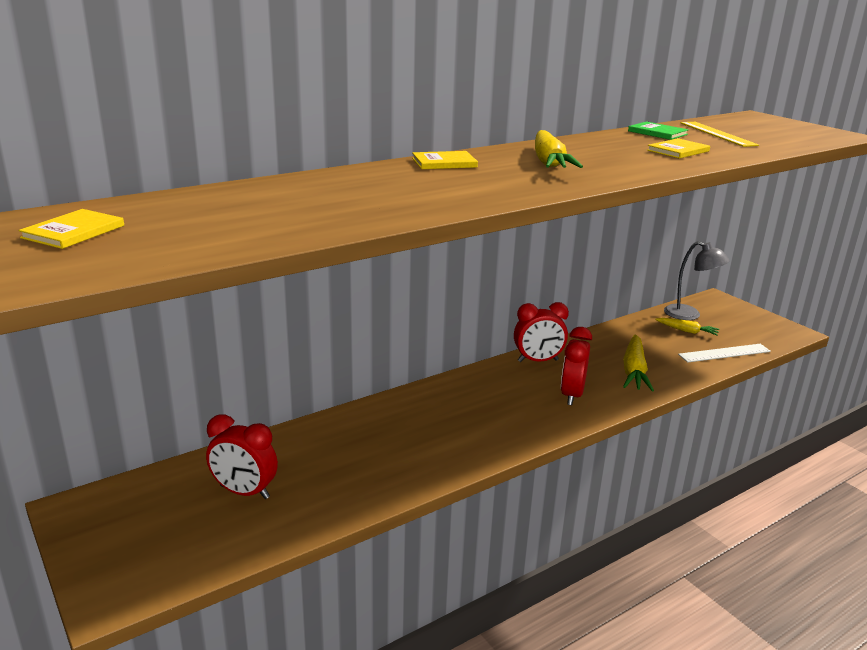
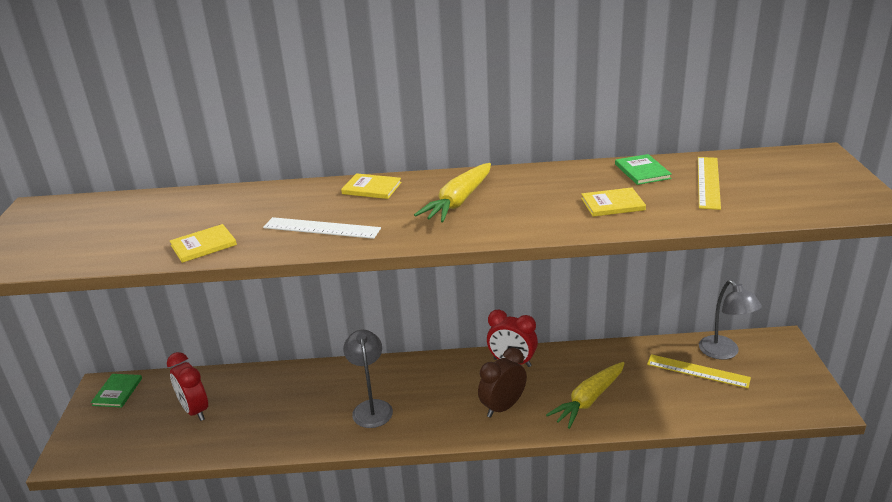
camera: 35 degrees right, 5 degrees up
yellow book [18,209,124,249] -> yellow book moved to [170,224,237,263]
red clock [561,327,592,405] -> brown clock [478,347,527,418]
yellow carrot [655,318,720,336] -> yellow ruler [647,354,751,388]
white ruler [678,344,771,363] -> white ruler moved to [263,217,381,239]
none -> green book [91,374,142,408]
none -> grey lamp [343,330,393,428]

